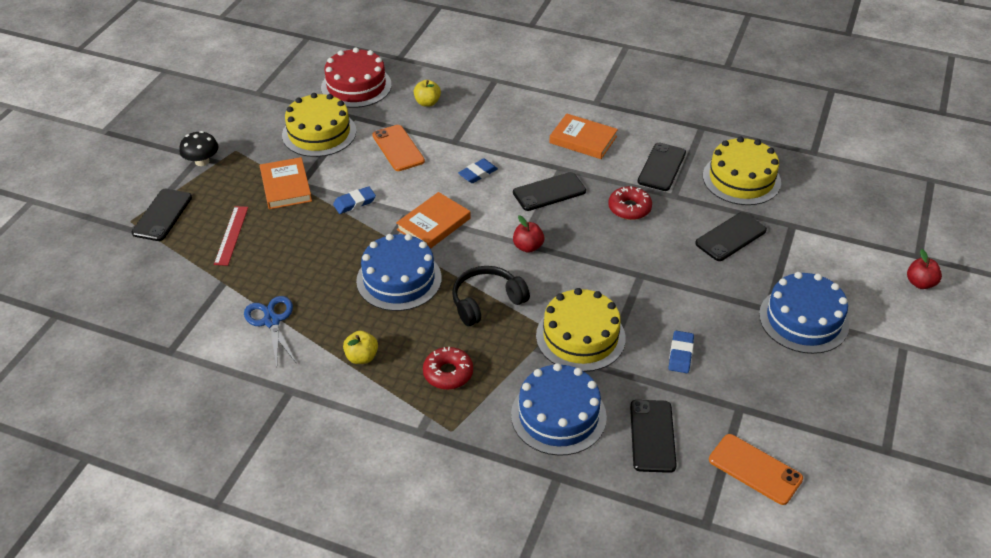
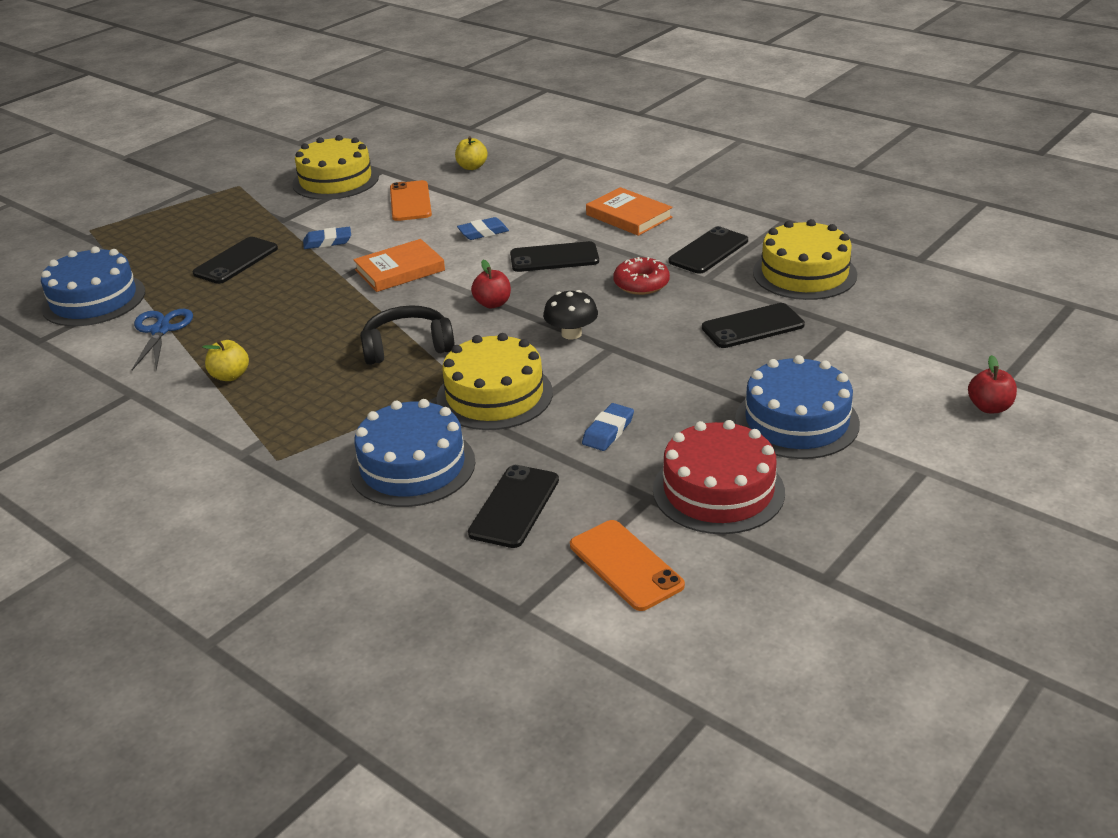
camera: 20 degrees right, 10 degrees down
black phone [132,189,192,241] -> black phone moved to [192,237,278,284]
black mushroom [179,131,219,166] -> black mushroom moved to [543,290,598,339]
red ruler [214,206,248,266] -> none
orange book [260,157,312,209] -> none
red cake [321,47,392,108] -> red cake moved to [653,420,785,534]
blue cake [356,234,442,311] -> blue cake moved to [41,246,145,326]
red donut [423,347,473,390] -> none

